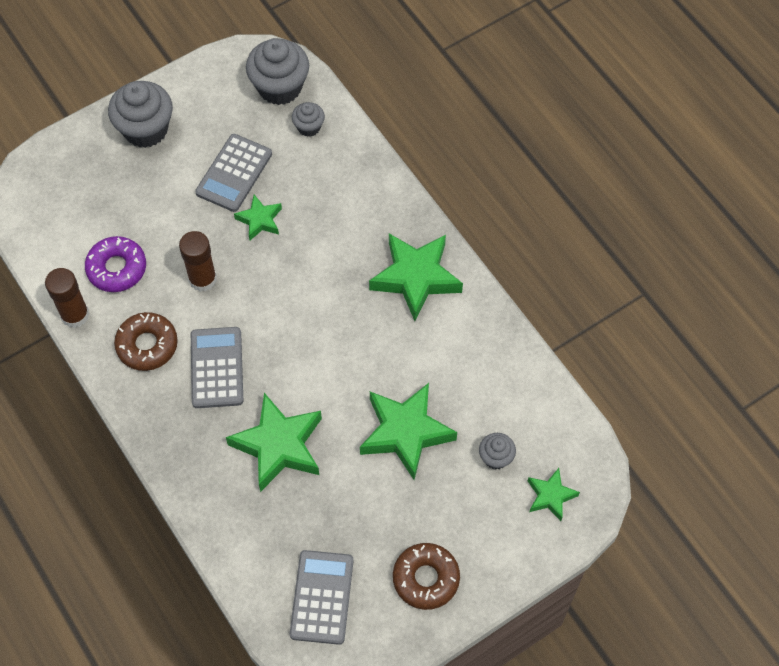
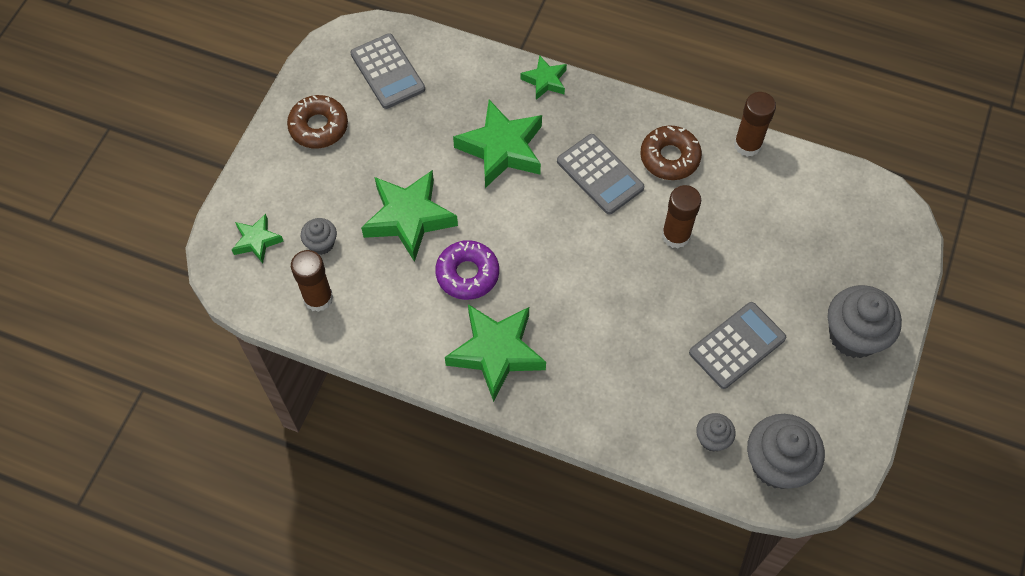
camera: 145 degrees right, 0 degrees up
purple donut [85,236,146,292] -> purple donut moved to [435,240,499,300]
grey calculator [195,134,272,212] -> grey calculator turned 60 degrees clockwise [689,302,786,389]
green star [234,195,282,240] -> green star moved to [520,55,567,100]
none -> brown glue stick [291,250,333,312]

